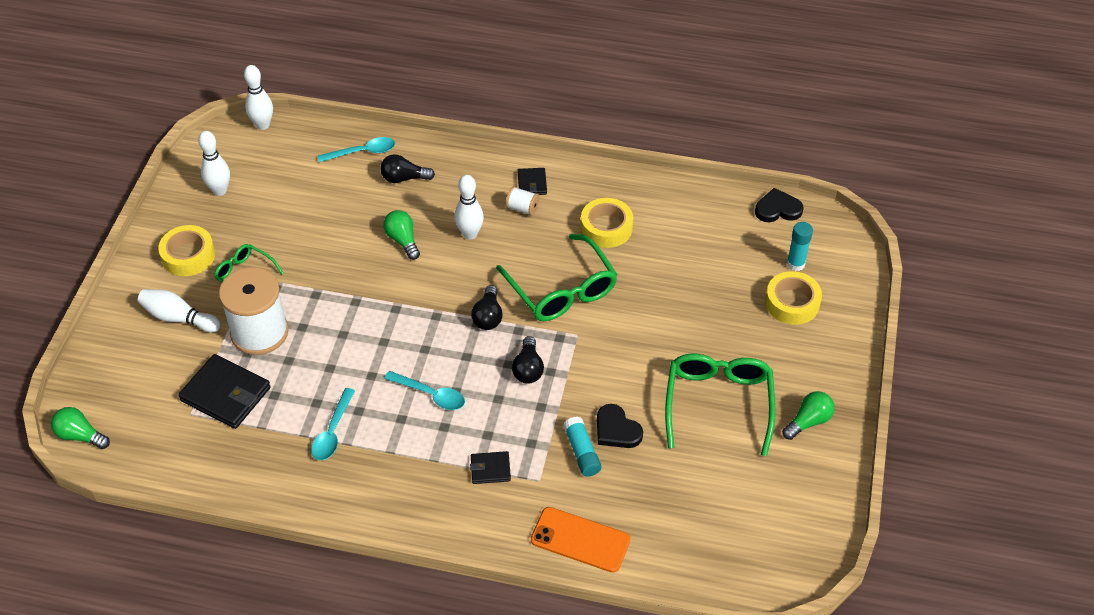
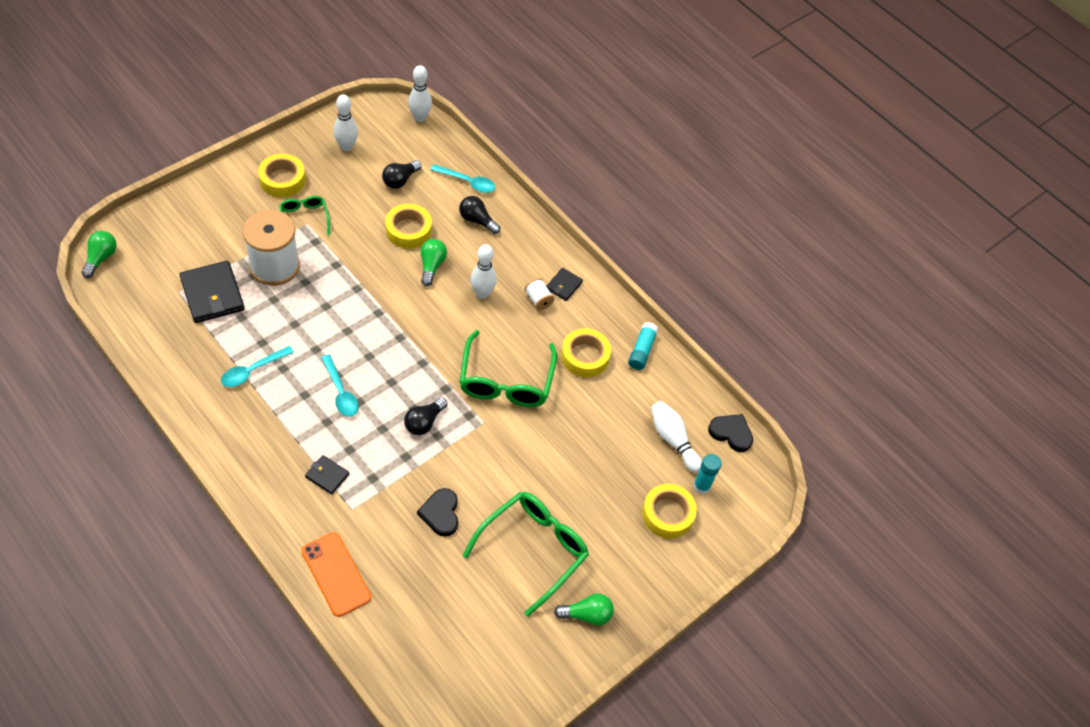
camera: 30 degrees right, 5 degrees up
green light bulb [51,407,110,449] -> green light bulb turned 45 degrees clockwise [81,231,117,278]
white bowling pin [138,289,221,332] -> white bowling pin moved to [651,401,702,473]
black light bulb [471,285,503,330] -> black light bulb moved to [382,160,422,189]
turquoise glue stick [563,416,602,477] -> turquoise glue stick moved to [628,322,658,370]
none -> yellow tape [385,204,432,249]

